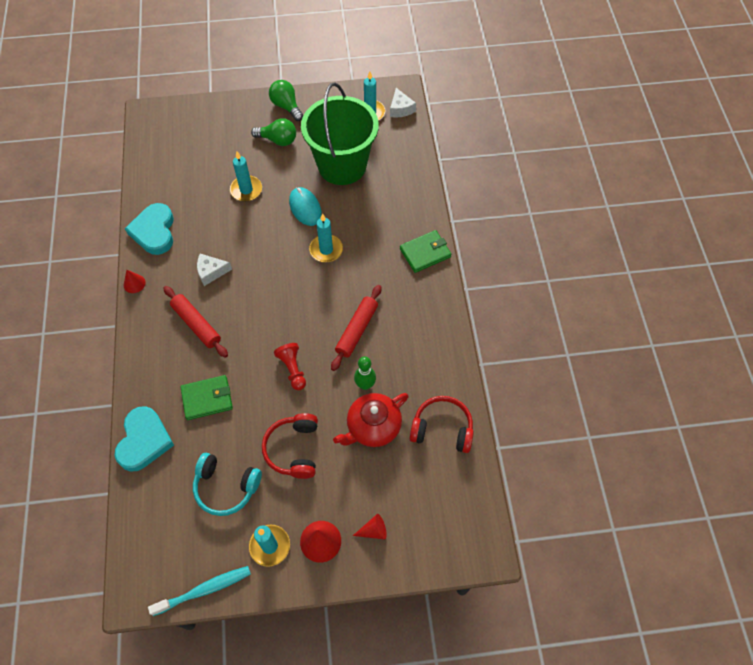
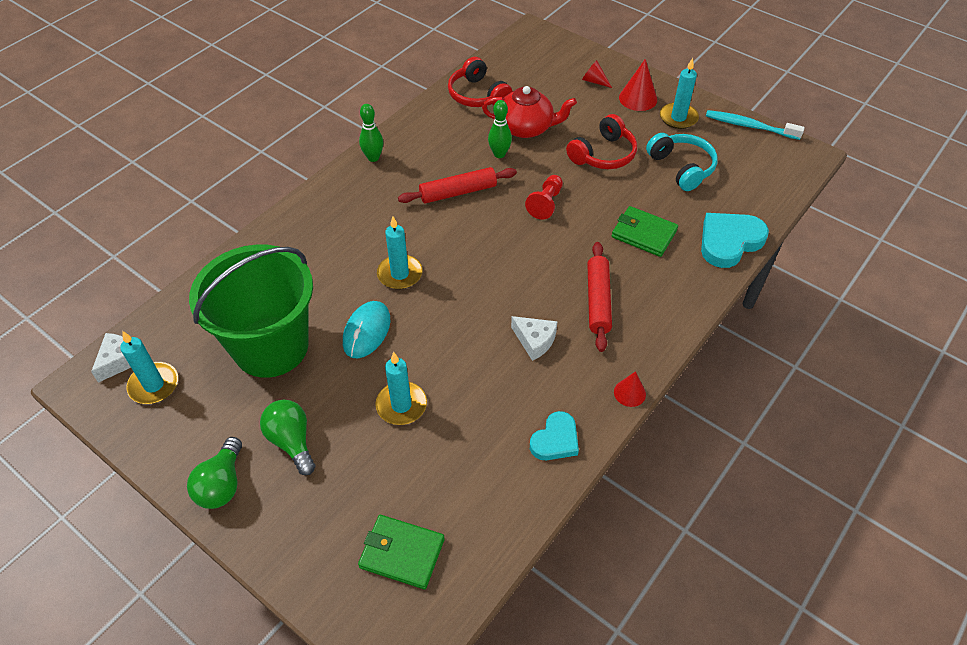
camera: 135 degrees left, 10 degrees down
turquoise heart [125,203,174,255] -> turquoise heart [530,411,579,460], size x0.64
green wallet [400,230,451,273] -> green wallet moved to [358,515,445,589]
none -> green bowling pin [359,104,383,162]

